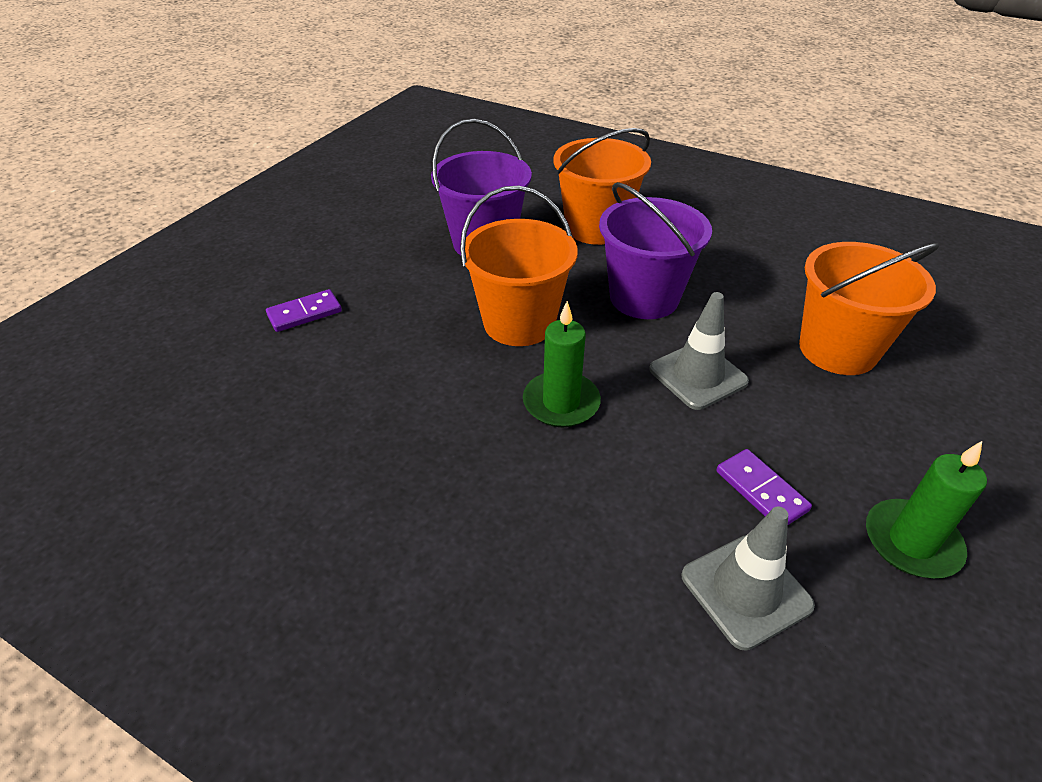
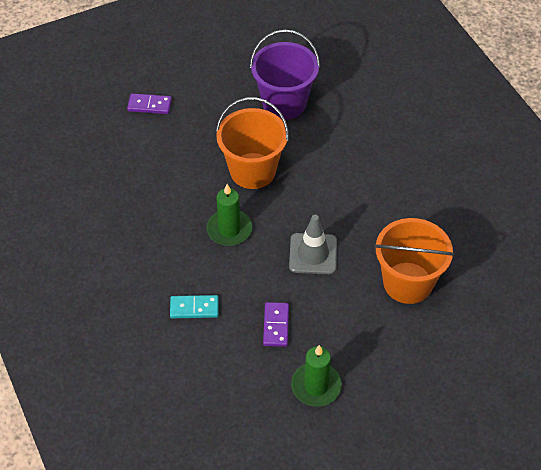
camera: 35 degrees right, 10 degrees up
orange bucket [554,128,651,245] -> none
purple bucket [599,182,712,319] -> none
grey traffic cone [682,506,815,651] -> none
none -> turquoise domino [170,295,219,318]

